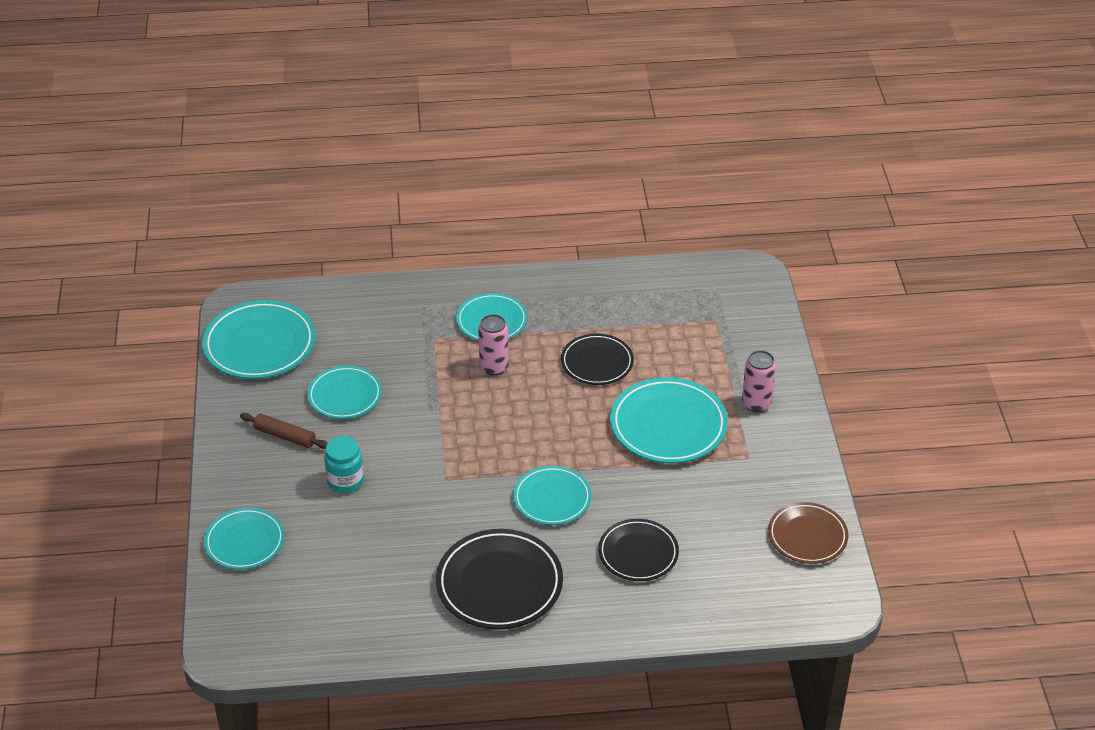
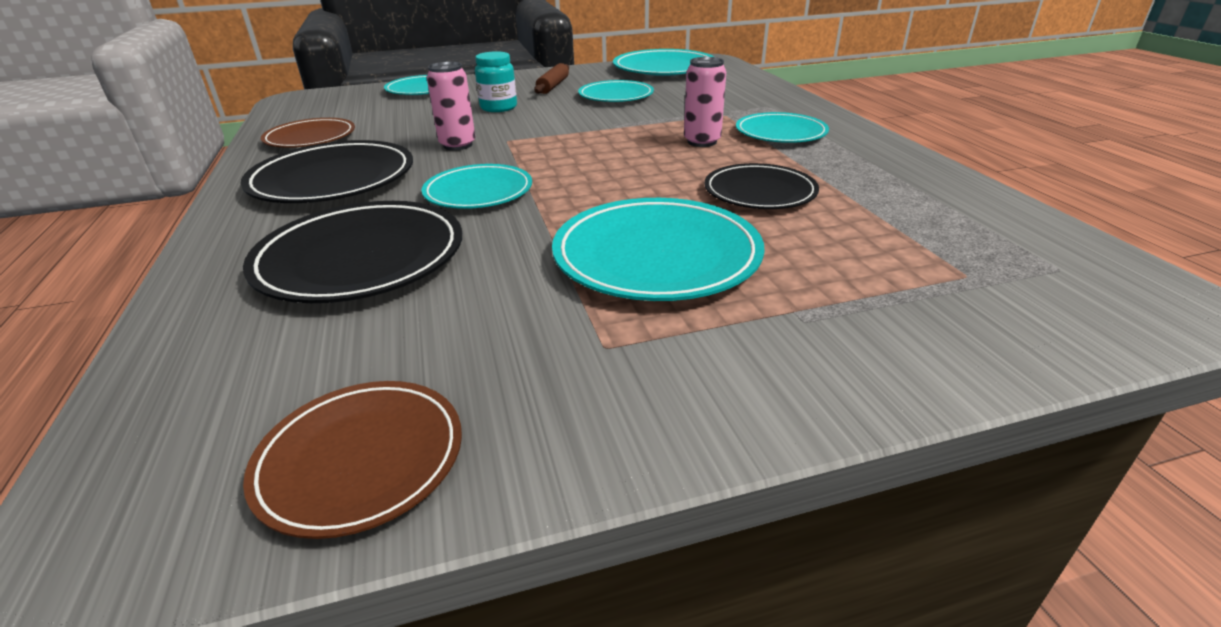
camera: 80 degrees right, 10 degrees down
black plate [598,519,679,581] -> black plate [243,201,462,303], size x1.56
pink can [742,350,776,412] -> pink can moved to [427,62,475,150]
none -> brown plate [261,118,355,148]

